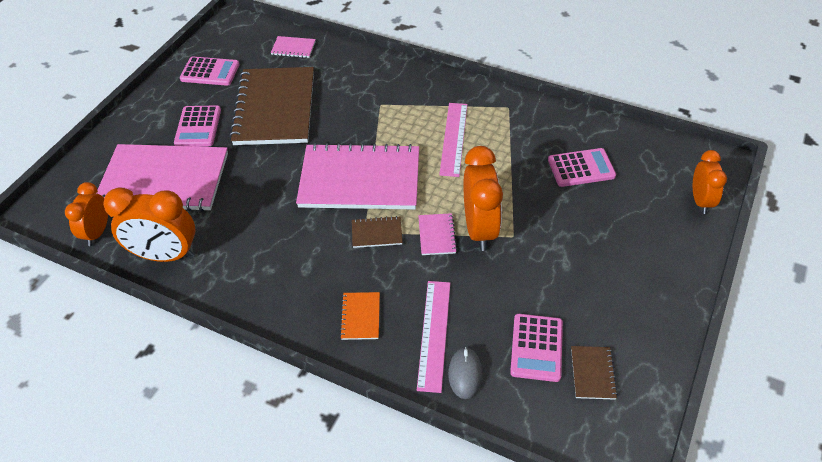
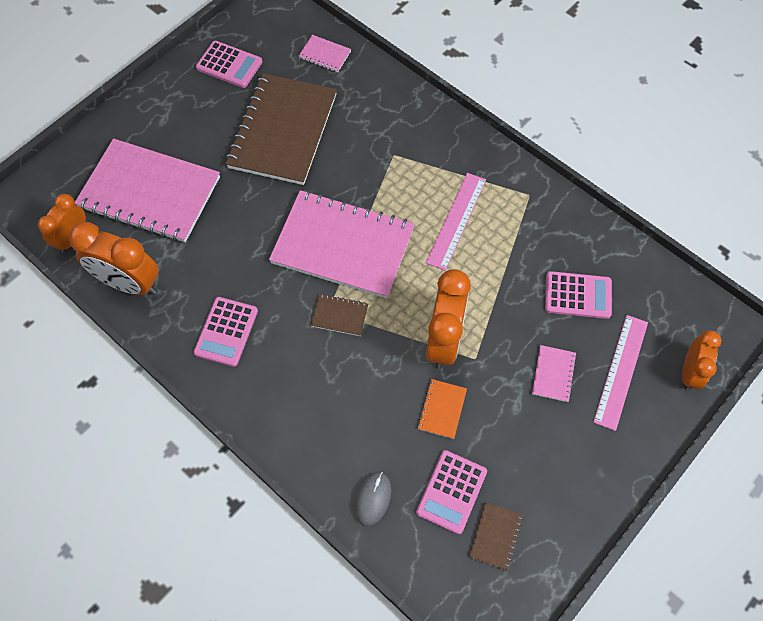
camera: 15 degrees right, 15 degrees up
pink calculator [174,105,221,147] -> pink calculator moved to [194,297,258,367]
orange notebook [340,292,380,340] -> orange notebook moved to [417,379,467,439]
pink ruler [417,281,450,393] -> pink ruler moved to [593,315,648,431]
pink notebook [418,213,457,255] -> pink notebook moved to [532,345,577,402]

